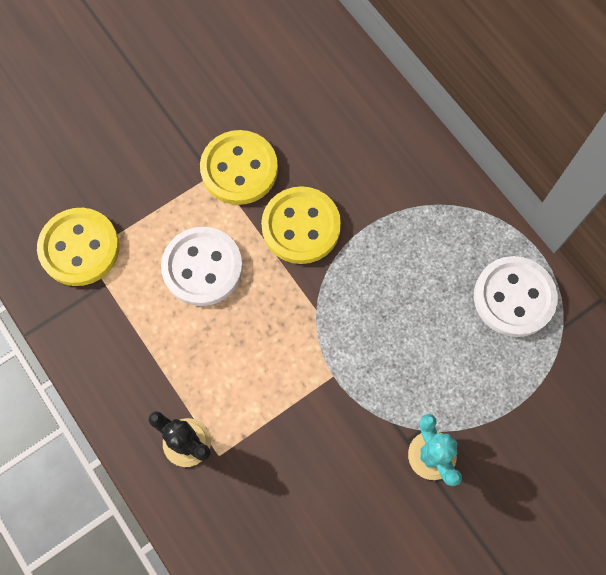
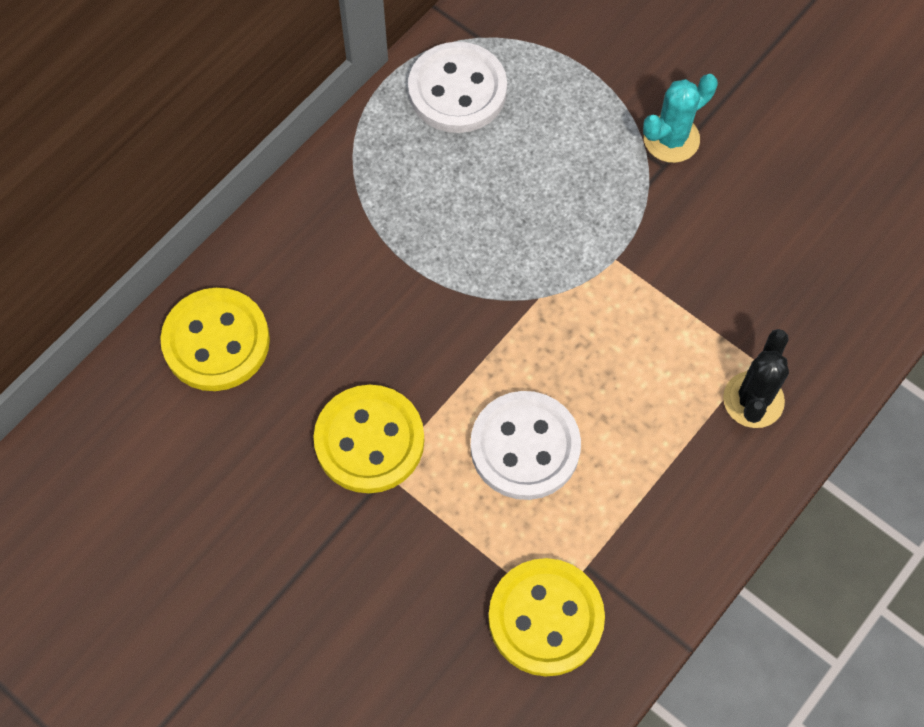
camera: 105 degrees left, 5 degrees down
yellow button [261,186,341,264] -> yellow button moved to [160,288,270,391]

